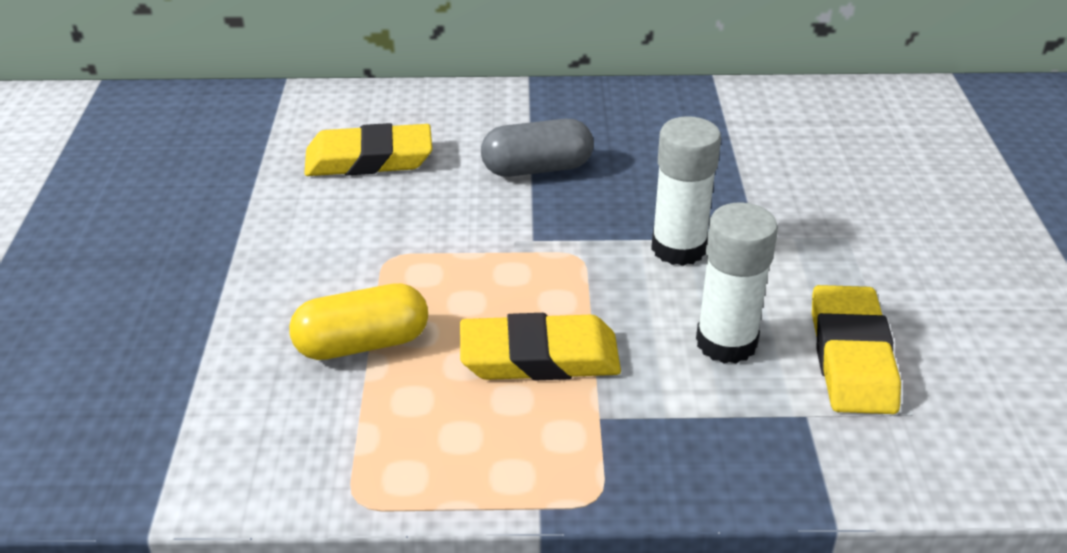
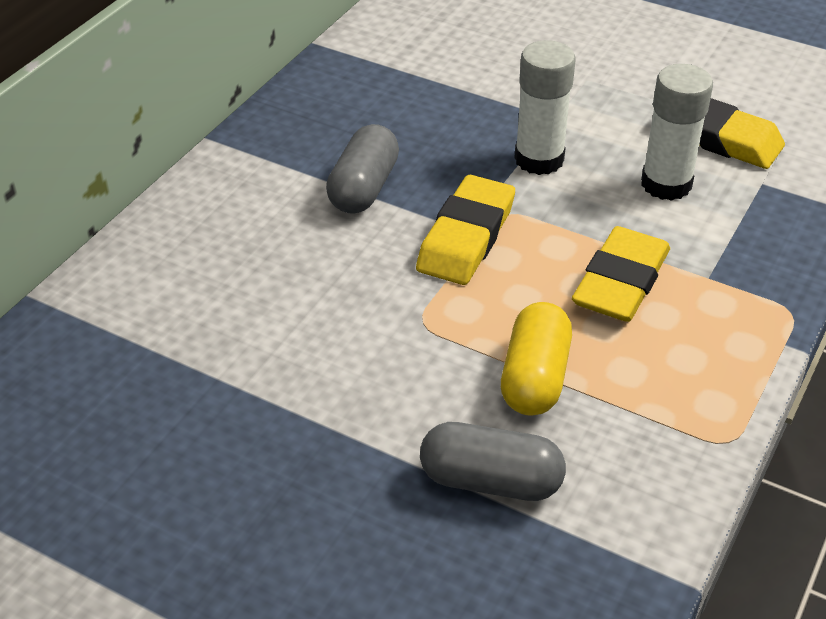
camera: 60 degrees left, 5 degrees up
yellow eraser [304,123,432,176] -> yellow eraser moved to [416,175,515,285]
none -> grey capsule [420,422,566,501]

